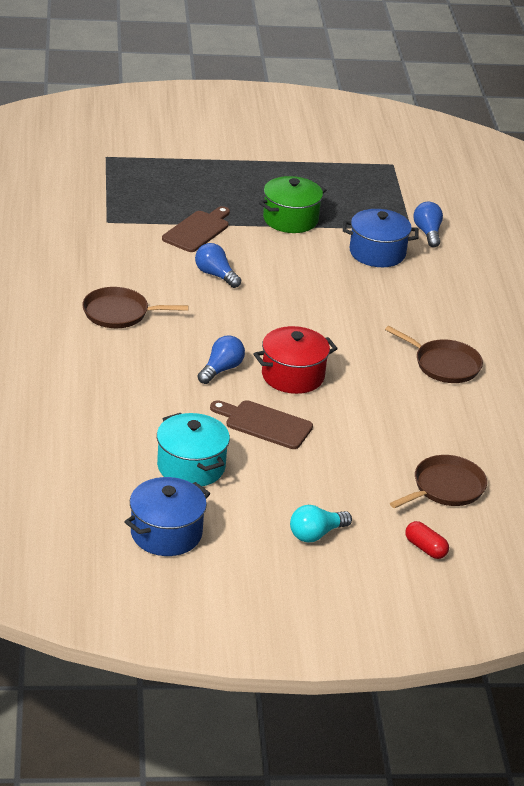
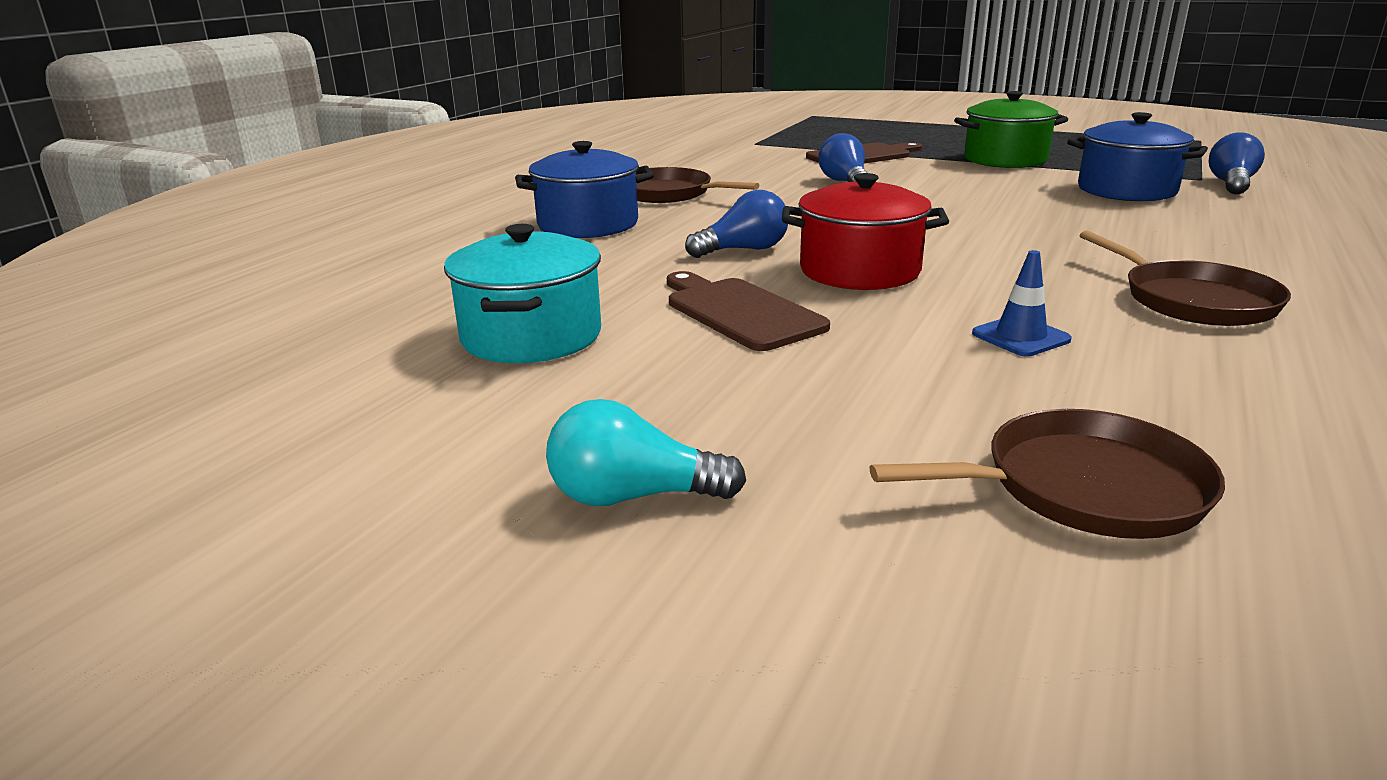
camera: 35 degrees right, 10 degrees down
blue pot [124,477,210,556] -> blue pot moved to [515,141,654,238]
red capsule [405,521,449,559] -> none
none -> blue traffic cone [972,250,1072,356]

